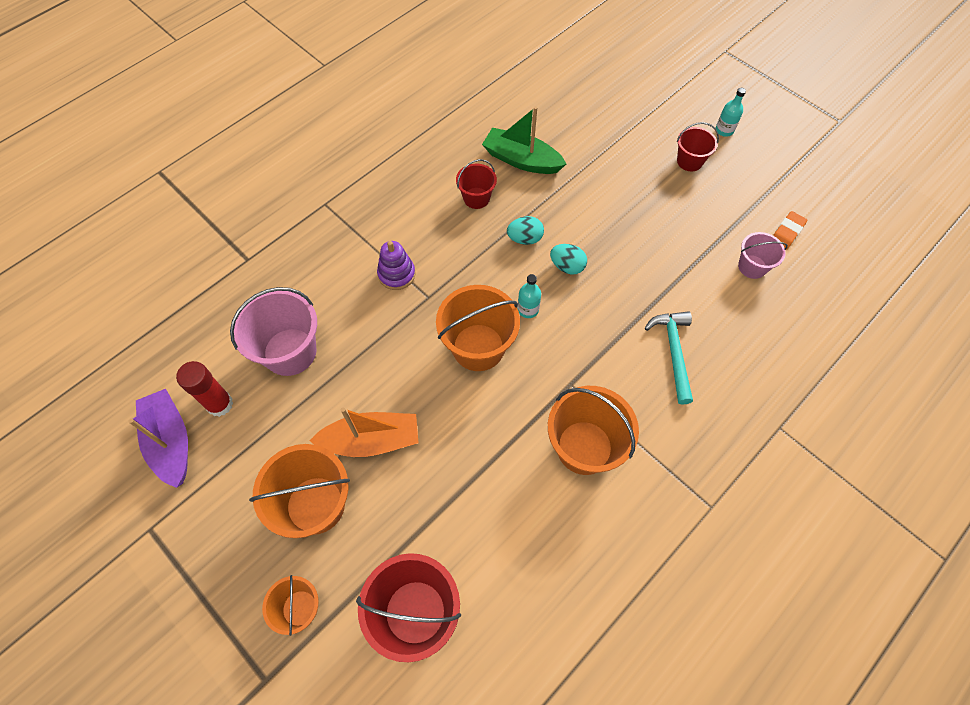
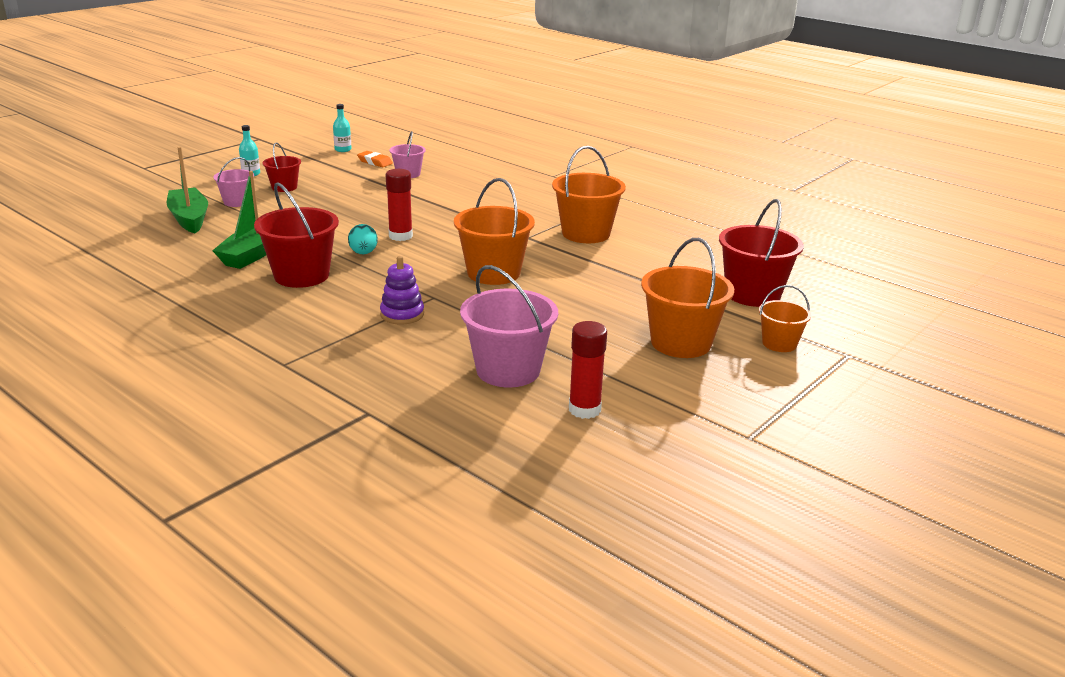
camera: 95 degrees left, 35 degrees down
purple boat [128,389,188,488] -> none
orange boat [310,407,419,457] -> none
red bucket [456,159,497,209] -> red bucket [254,182,339,288], size x1.76
turquoise bottle [518,274,541,318] -> turquoise bottle moved to [333,104,352,152]
turquoise egg [550,244,587,275] -> red glue stick [385,169,413,241]
turquoise hammer [645,311,693,405] -> none
none -> green boat [166,147,208,233]
none -> pink bucket [213,157,254,207]

